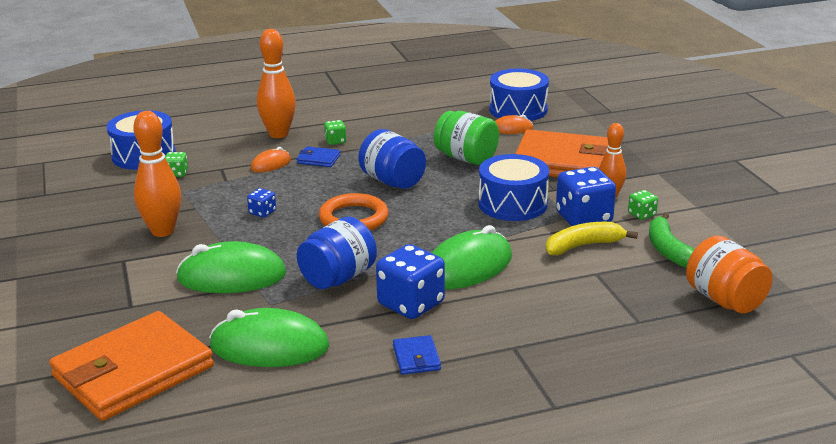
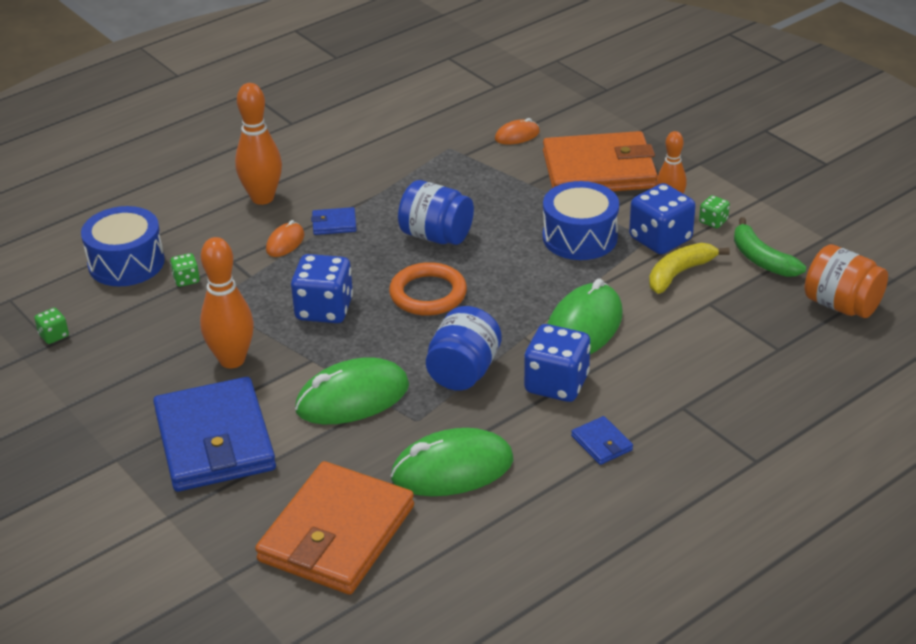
camera: 20 degrees left, 10 degrees up
blue dice [247,188,276,218] -> blue dice [291,254,353,323], size x2.10
green dice [324,120,346,145] -> green dice moved to [34,308,69,344]
green jar [434,111,499,165] -> none
blue drum [489,69,549,121] -> none
none -> blue wallet [153,377,276,492]

